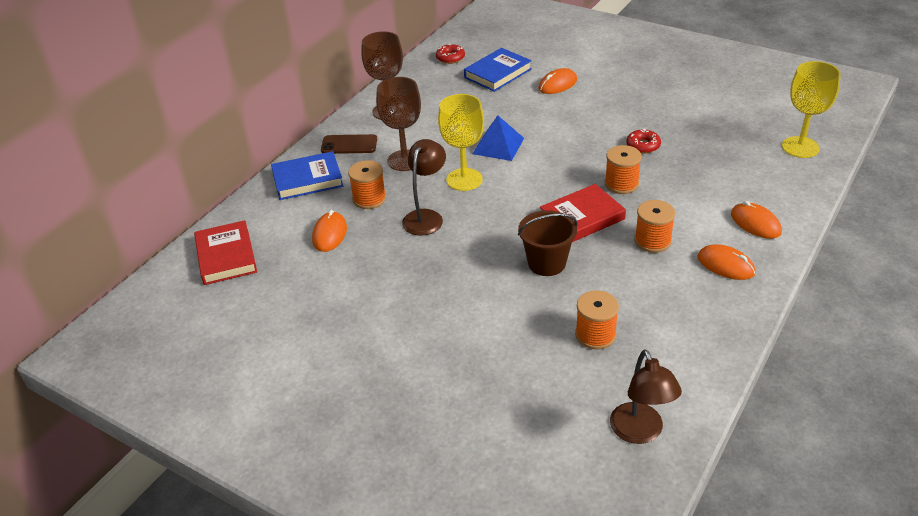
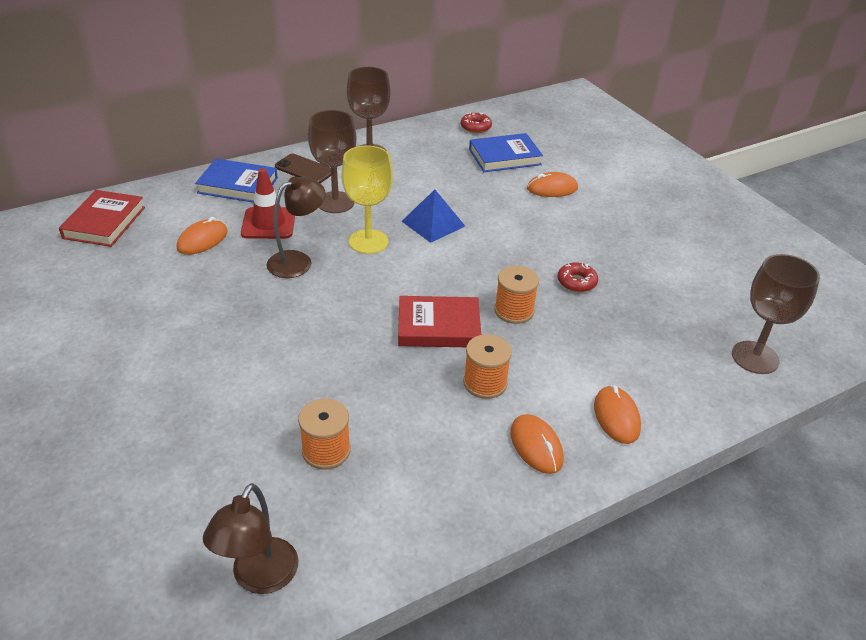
camera: 25 degrees right, 0 degrees up
orange spool [348,160,386,209] -> red traffic cone [241,168,295,239]
brown bucket [518,210,577,276] -> none
yellow goblet [782,61,841,158] -> brown goblet [732,254,820,374]

